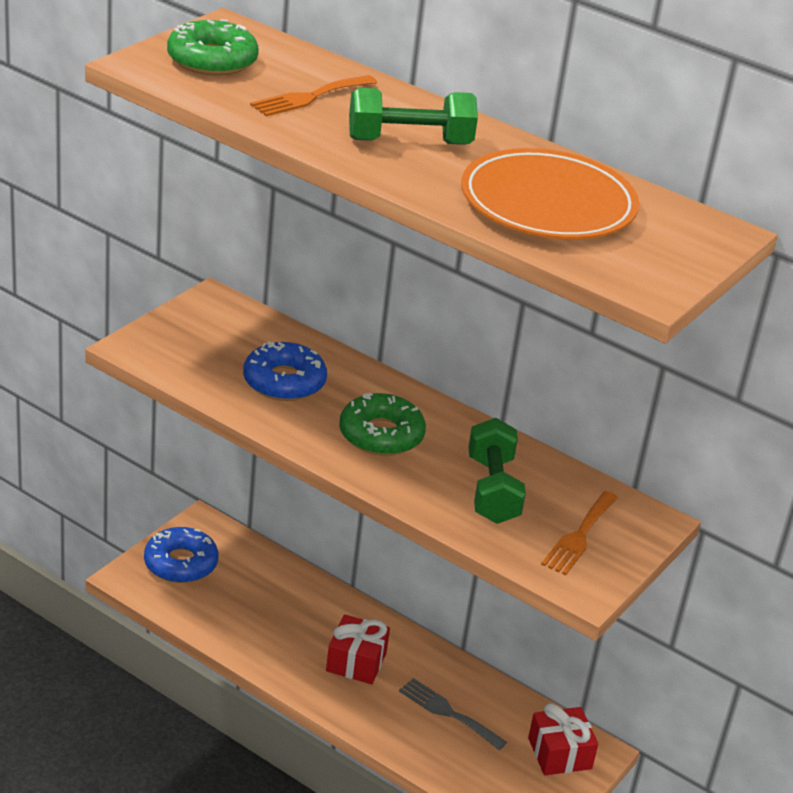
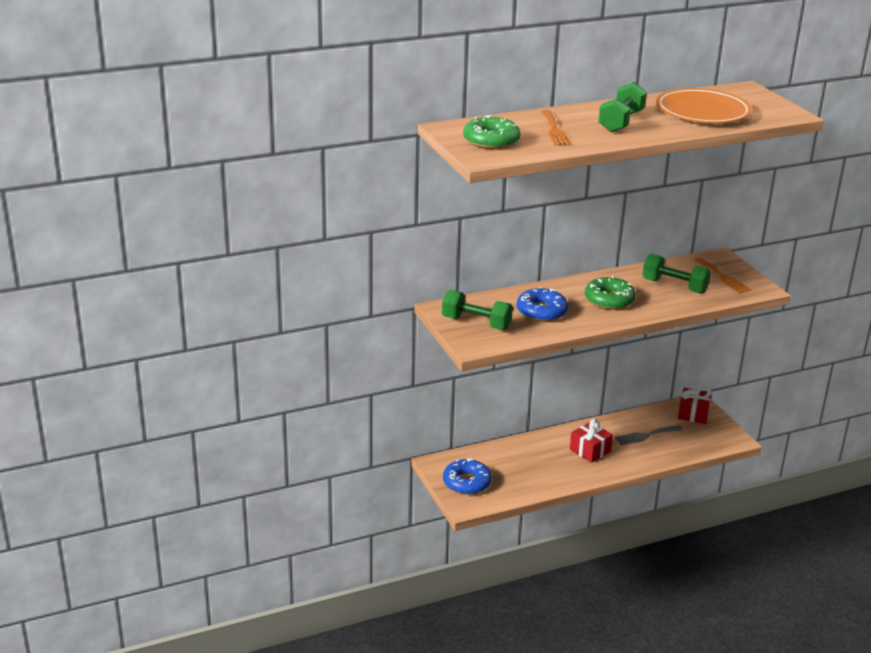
camera: 55 degrees left, 5 degrees down
none -> green dumbbell [442,290,513,330]

